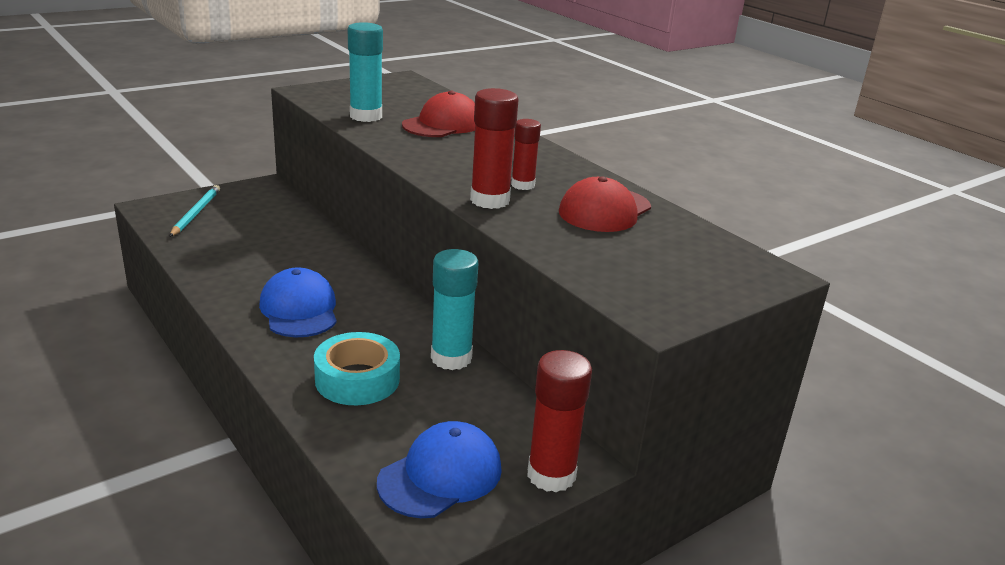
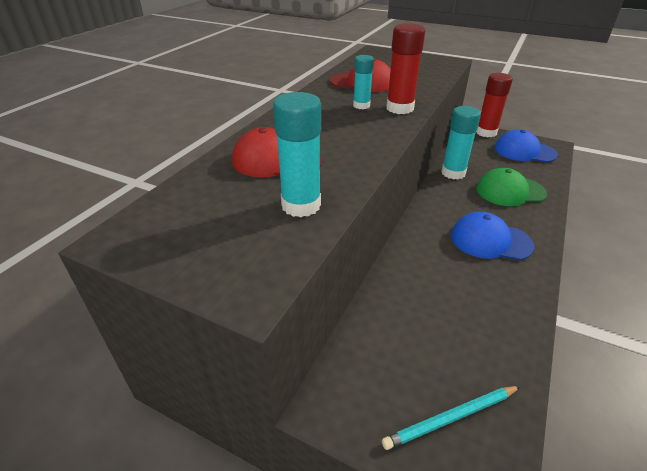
camera: 115 degrees left, 10 degrees up
blue cap [259,267,337,337] -> blue cap turned 60 degrees clockwise [451,212,534,260]
turquoise tape [314,332,400,405] -> green cap [476,168,547,206]
red glue stick [511,119,541,190] -> turquoise glue stick [353,55,374,109]

